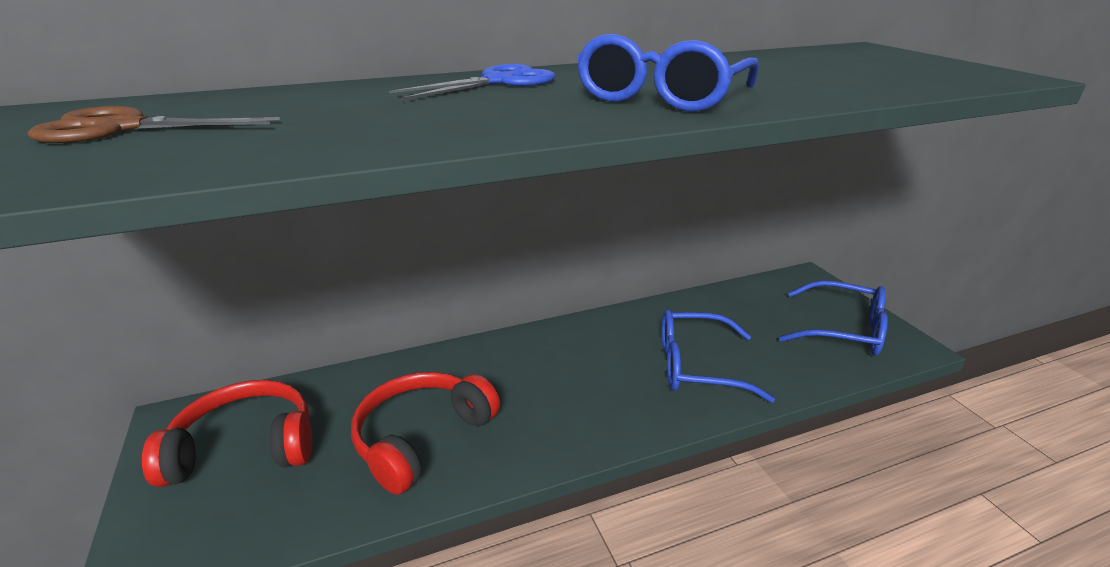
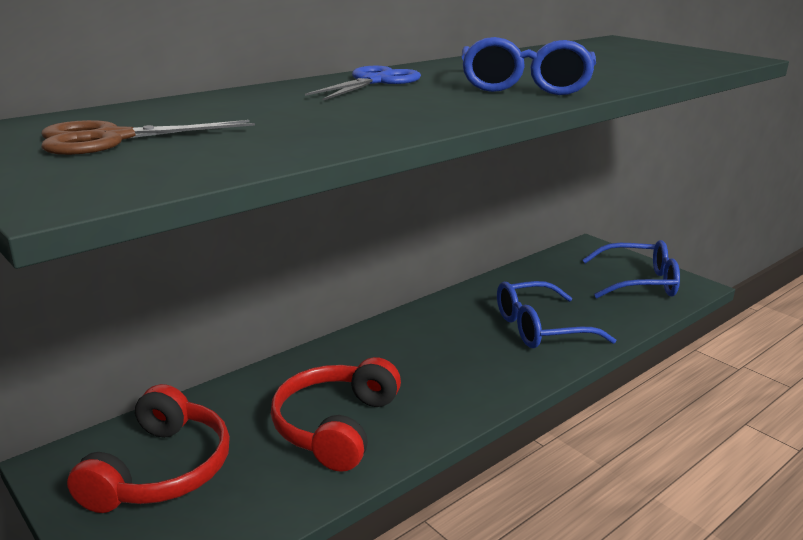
camera: 20 degrees left, 5 degrees down
red headphones [142,380,312,487] -> red headphones turned 135 degrees clockwise [67,384,230,513]

